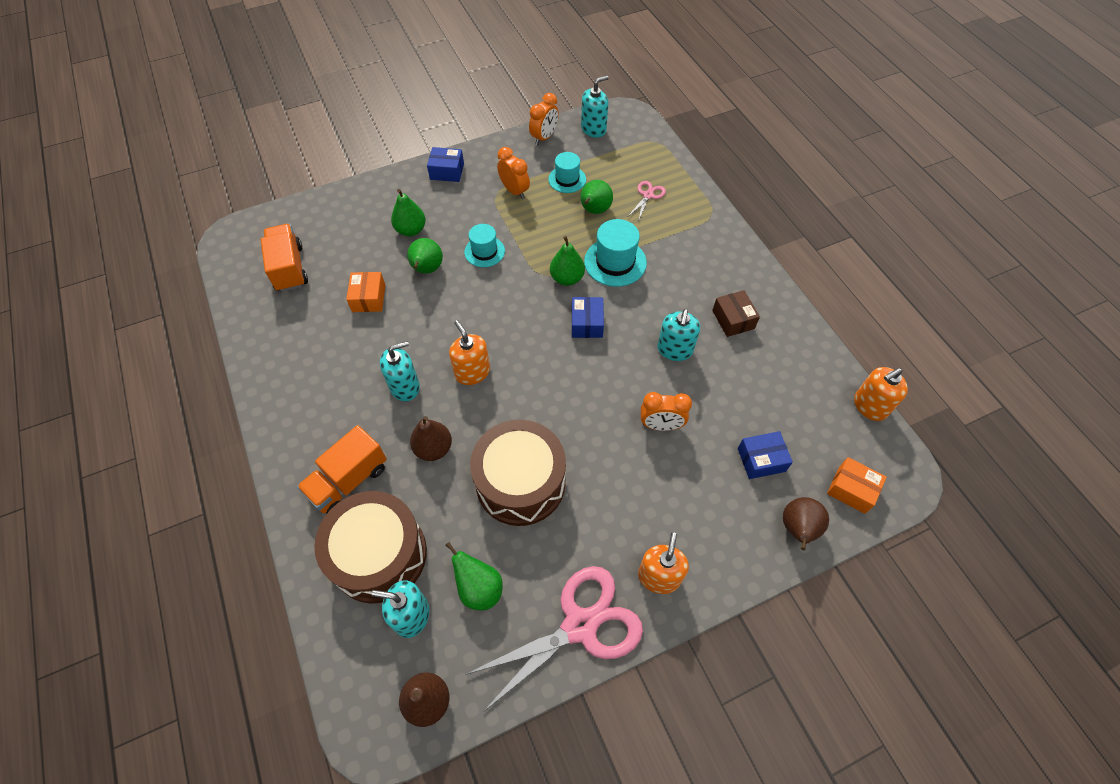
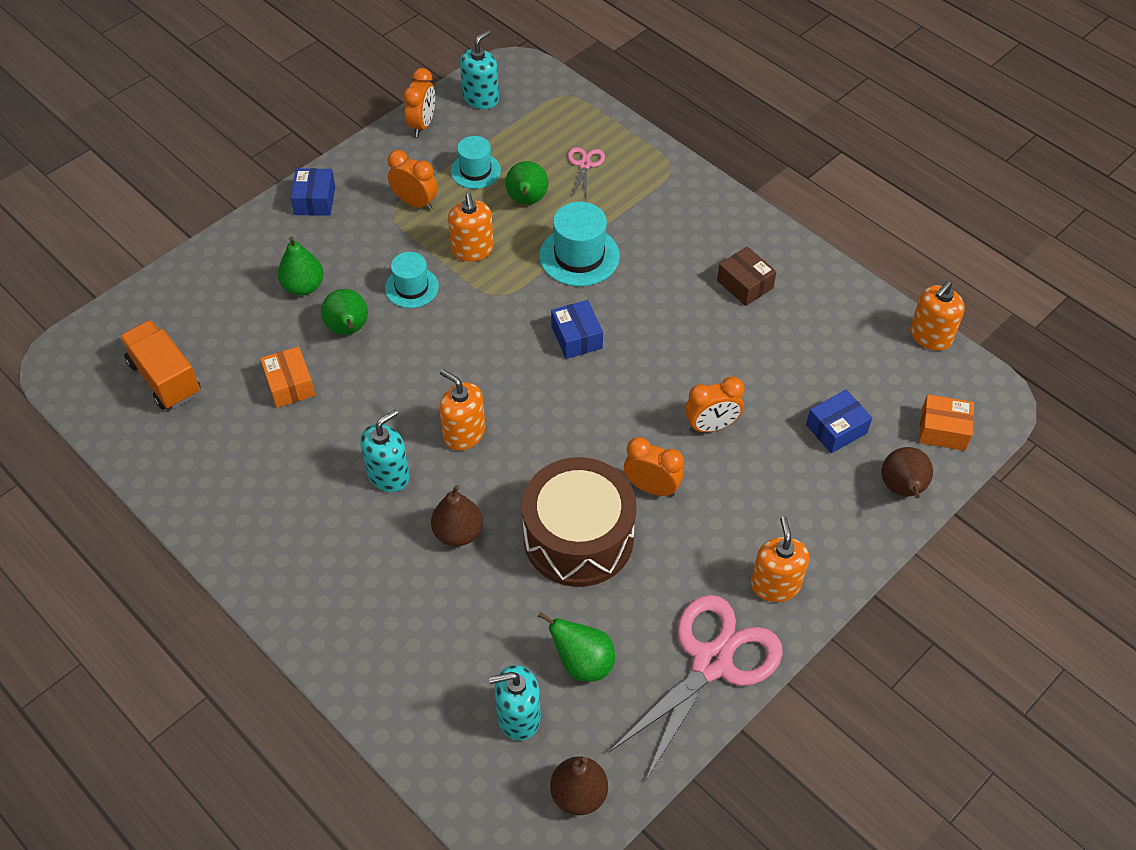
camera: 20 degrees left, 5 degrees down
orange truck [297,425,387,513] -> none
brown drum [314,491,427,603] -> none
blue box [427,147,464,182] -> blue box turned 75 degrees counterclockwise [290,168,335,216]
green pear [550,236,585,286] -> none
turquoise soap dispenser [658,309,700,361] -> none
none -> orange soap dispenser [448,193,494,262]
none -> orange clock [624,437,684,497]

